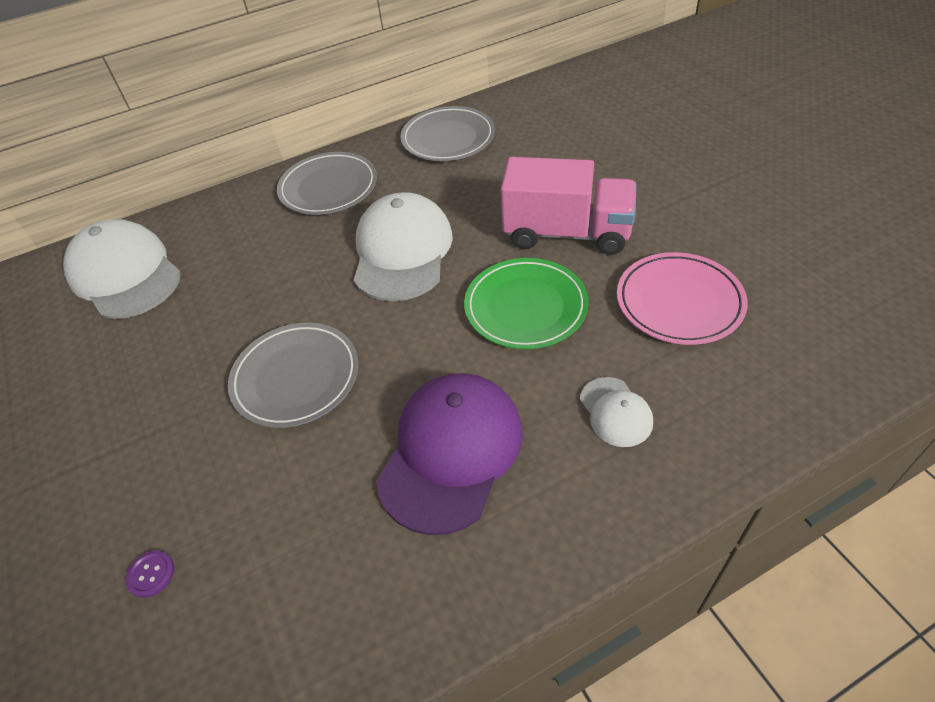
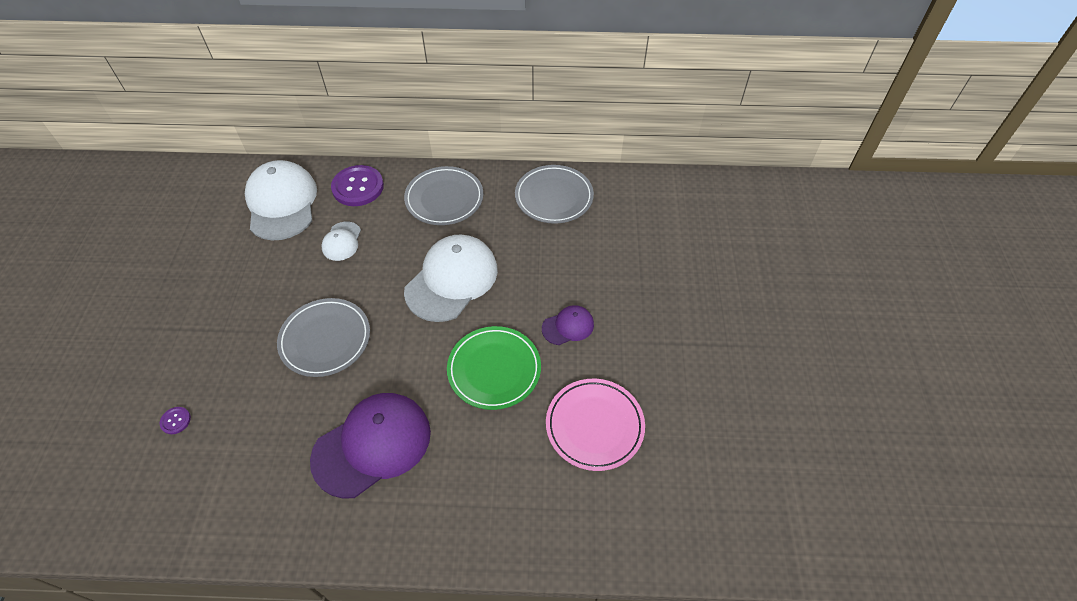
camera: 25 degrees right, 5 degrees up
pink truck [501,157,637,255] -> purple cap [542,305,594,345]
white cap [580,377,653,447] -> white cap moved to [321,222,361,261]
none -> purple button [331,165,384,206]

